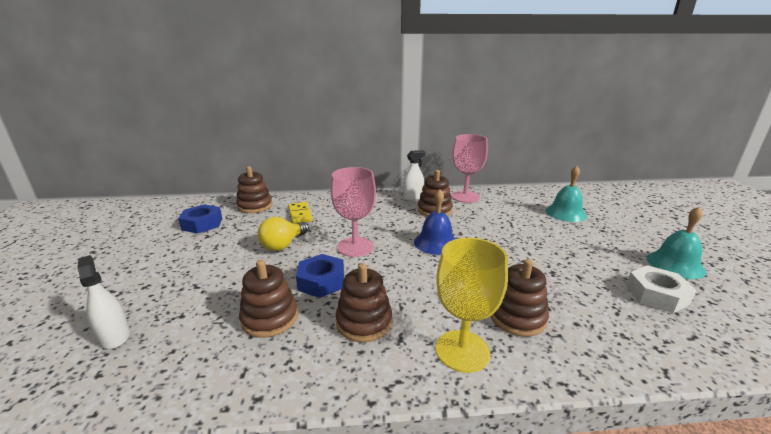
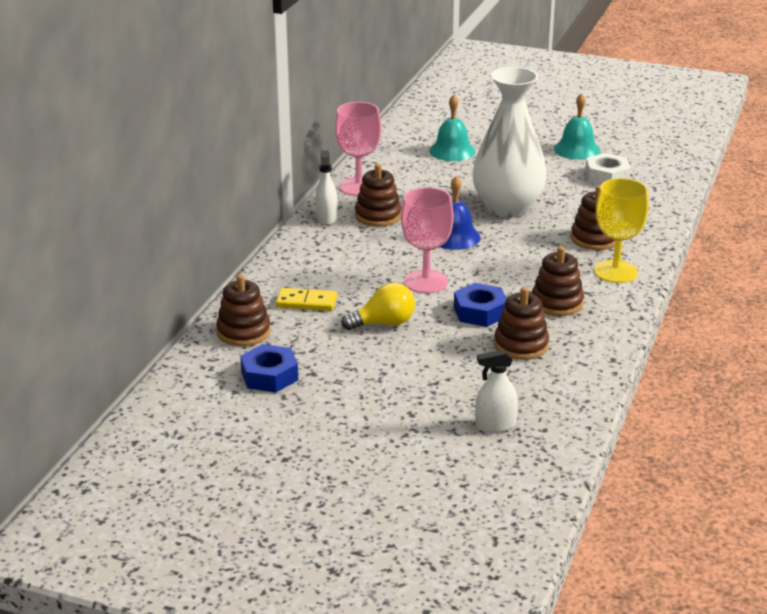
camera: 65 degrees left, 5 degrees up
yellow light bulb [258,217,309,251] -> yellow light bulb turned 75 degrees counterclockwise [341,283,415,330]
none -> white vase [472,67,547,218]

